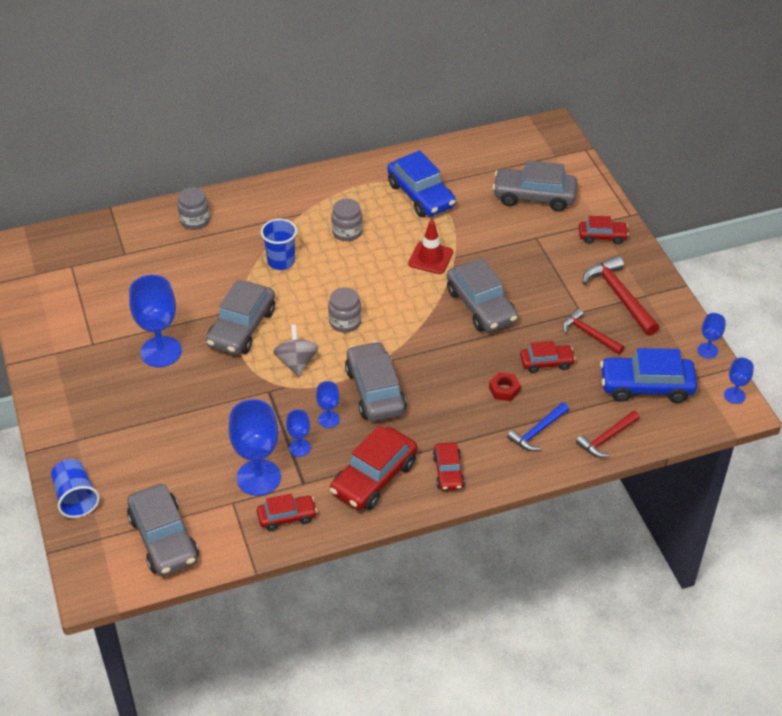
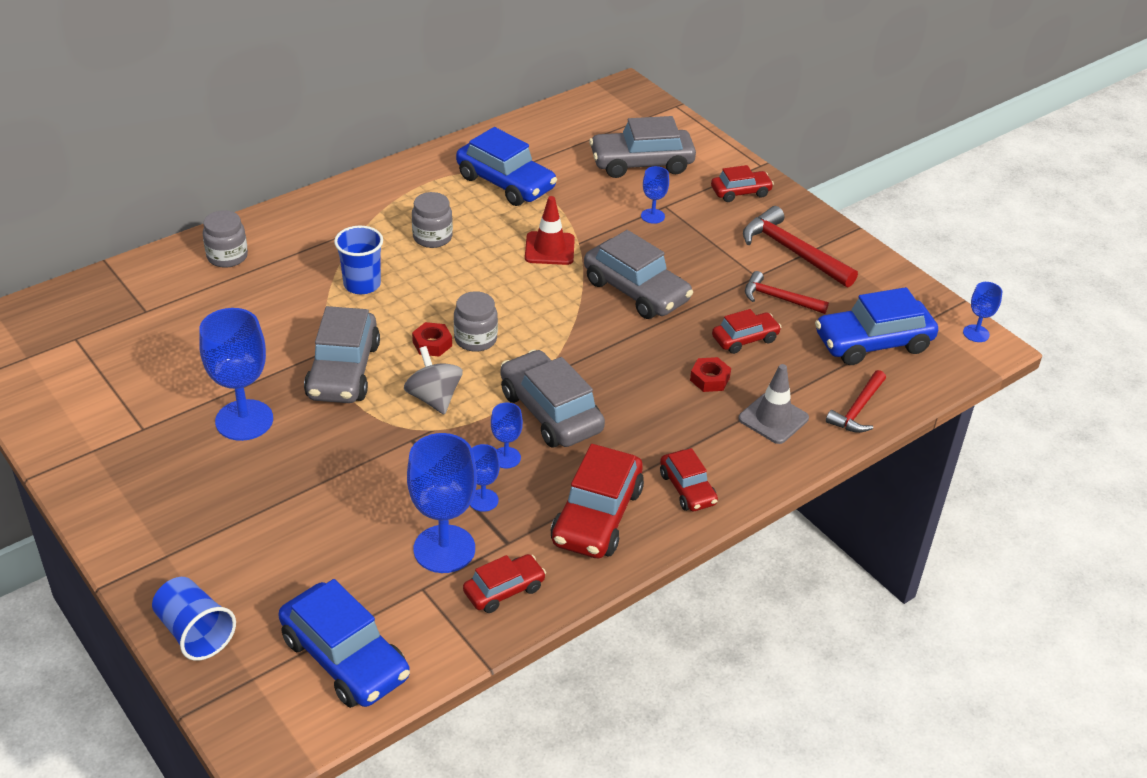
camera: 20 degrees left, 5 degrees down
grey car [127,484,199,576] -> blue car [278,579,410,708]
blue hammer [507,402,569,451] -> grey traffic cone [738,364,809,444]
blue goblet [697,313,726,359] -> blue goblet moved to [641,166,669,224]
none -> red nut [412,322,452,357]

